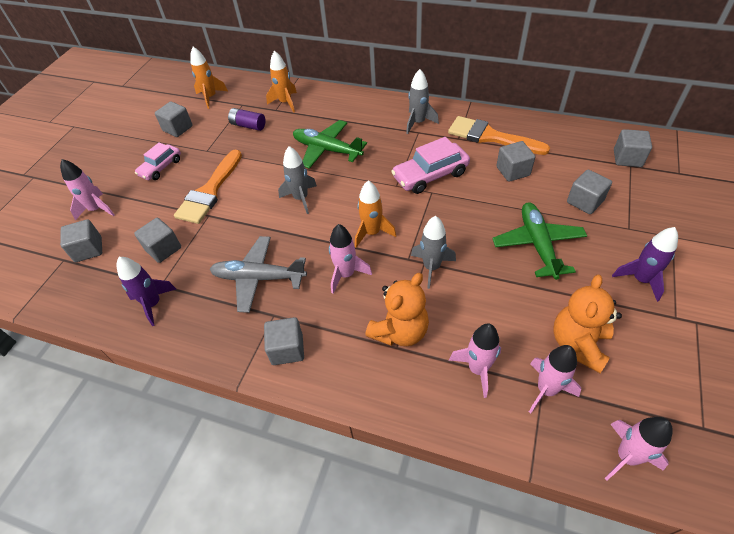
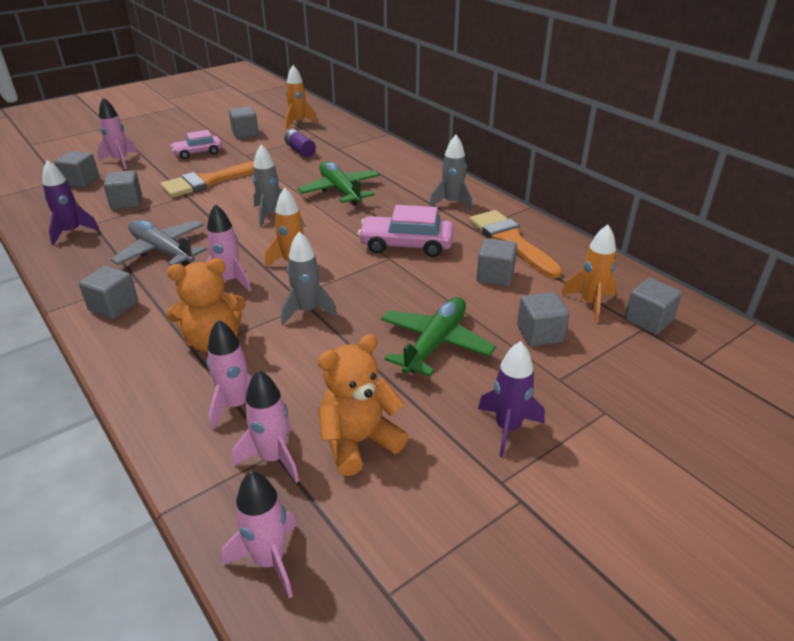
camera: 30 degrees right, 15 degrees down
orange rocket [266,51,297,113] -> orange rocket moved to [561,224,617,322]

